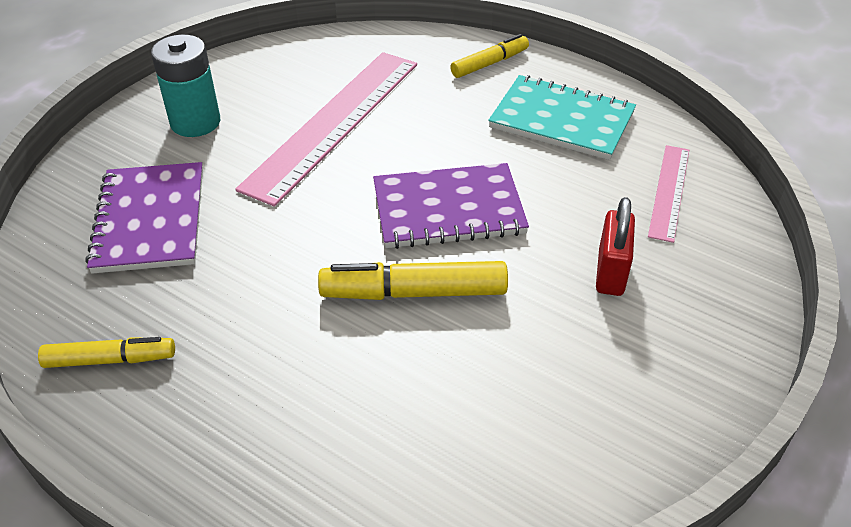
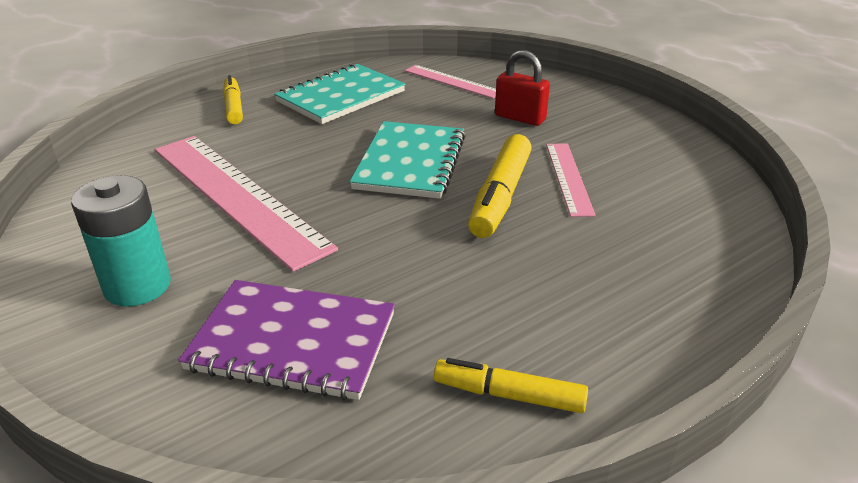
camera: 70 degrees left, 10 degrees down
yellow marker [38,337,175,368] -> yellow marker turned 90 degrees counterclockwise [434,358,588,413]
purple notebook [373,163,529,249] -> turquoise notebook [350,121,466,199]
none -> pink ruler [546,143,596,217]

